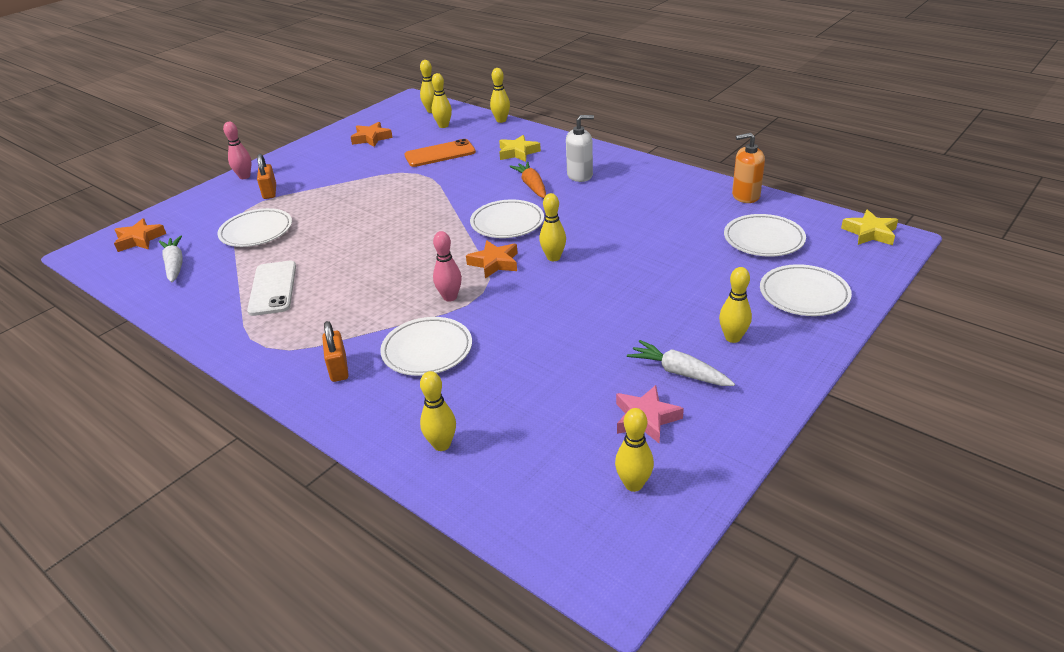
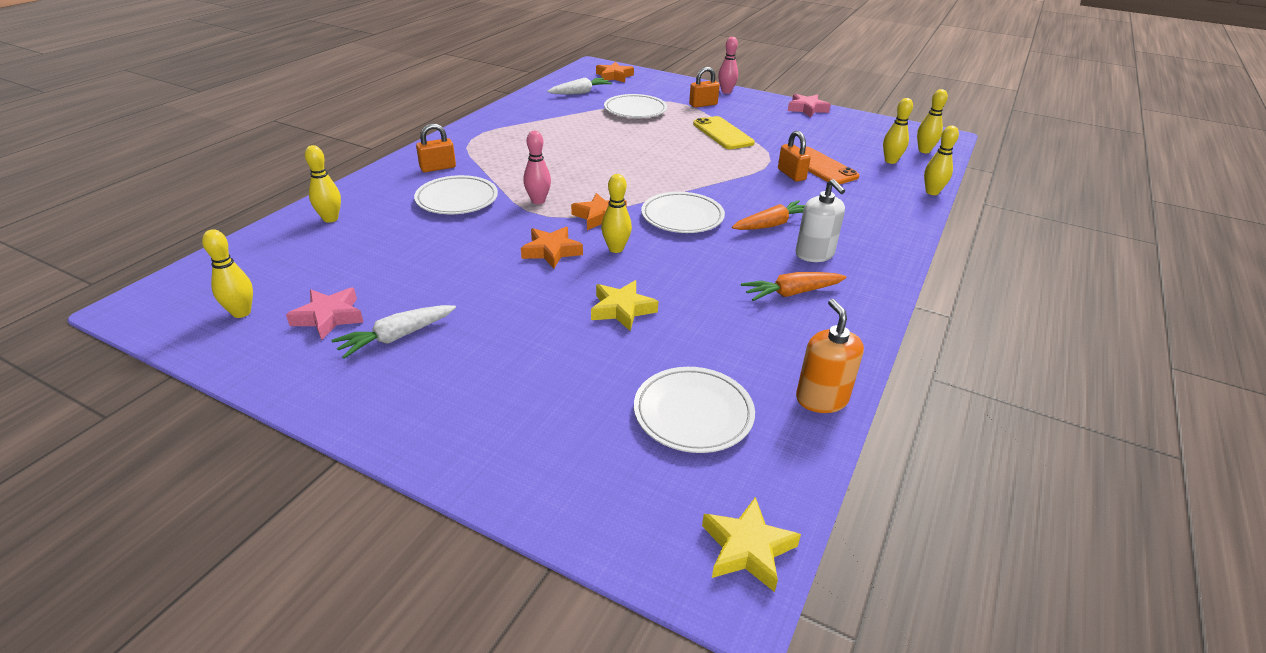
camera: 75 degrees right, 0 degrees up
white phone [247,261,296,316] -> none
orange star [351,122,393,147] -> orange star moved to [521,227,583,268]
yellow star [499,135,541,162] -> yellow star moved to [591,280,658,331]
white carrot [627,340,735,386] -> white carrot turned 150 degrees counterclockwise [331,305,456,359]
yellow bowling pin [719,267,752,343] -> none
white plate [760,264,852,316] -> none
none -> yellow phone [693,116,755,149]
none -> orange carrot [741,272,847,301]
none -> orange padlock [778,131,811,182]
none -> pink star [788,94,831,117]

